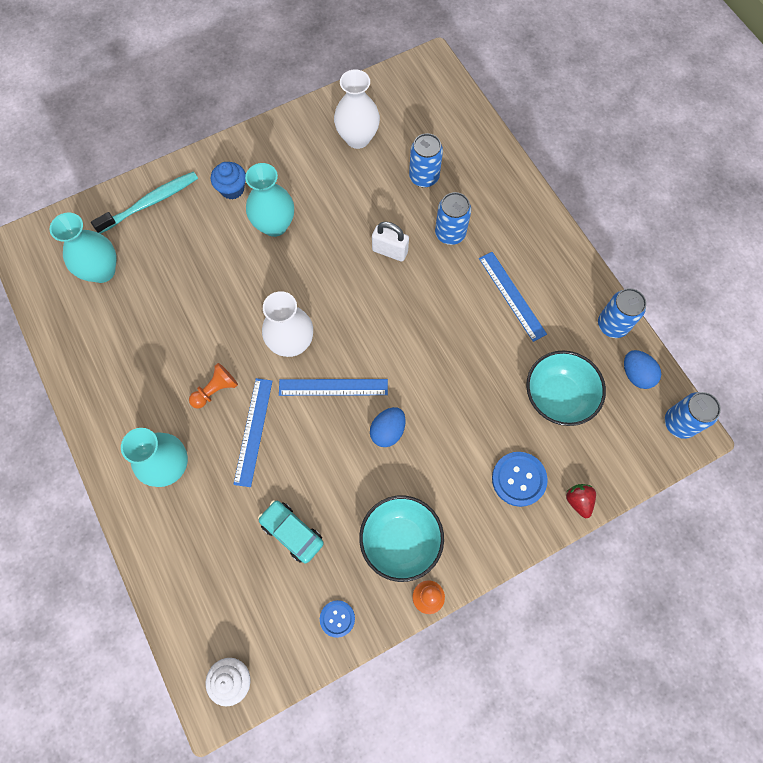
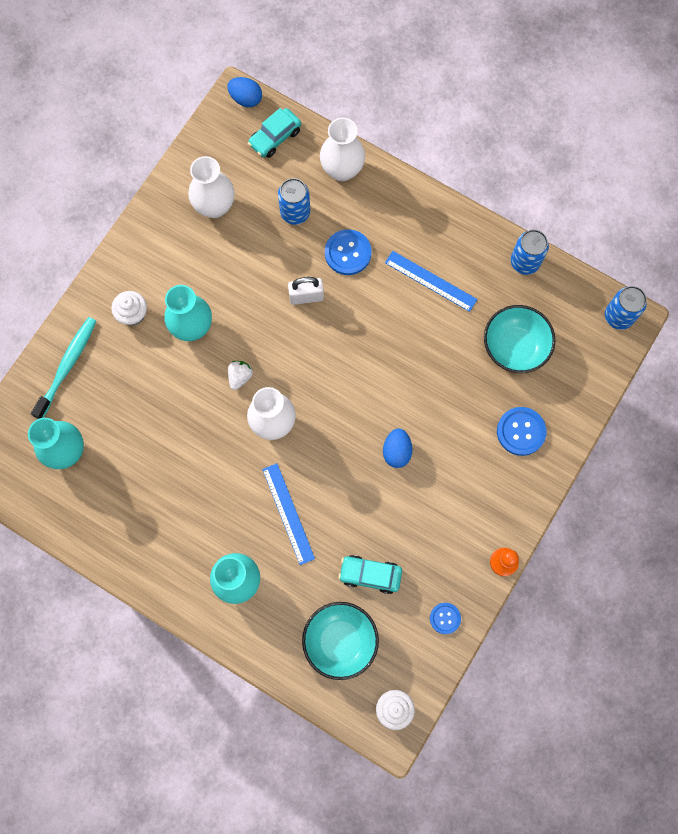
camera: 30 degrees left, 5 degrees up
orange pawn [189,363,238,409] -> none
blue cupcake [211,162,246,200] -> white cupcake [112,291,147,326]
blue ruler [279,379,388,396] -> none
turquoise bowl [359,495,444,582] -> turquoise bowl moved to [302,602,379,680]
blue can [435,192,471,245] -> blue button [325,229,372,275]
red strawberry [566,484,596,518] -> none
blue egg [624,350,661,389] -> blue egg moved to [227,77,262,107]
none -> white strawberry [228,361,253,390]
none -> turquoise car [248,108,301,158]
none -> white vase [320,118,365,181]

